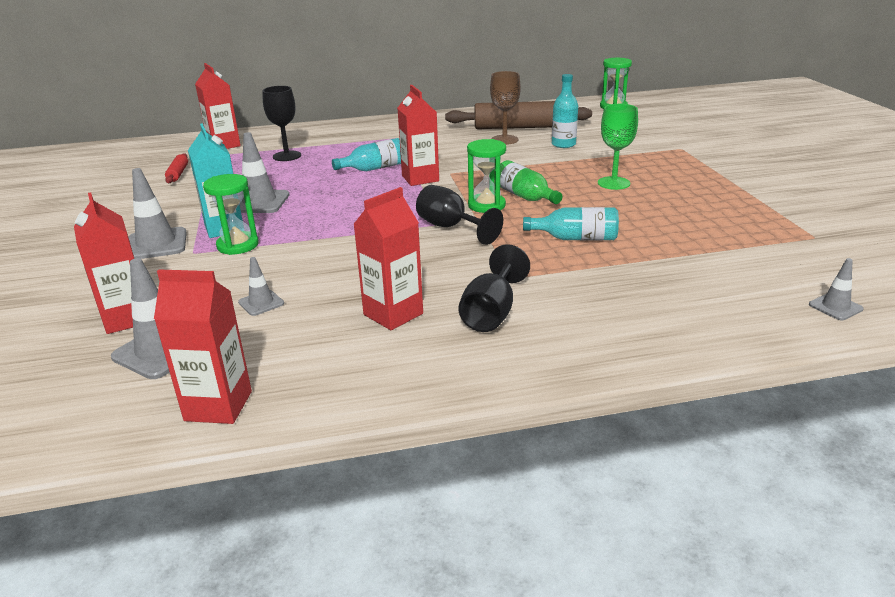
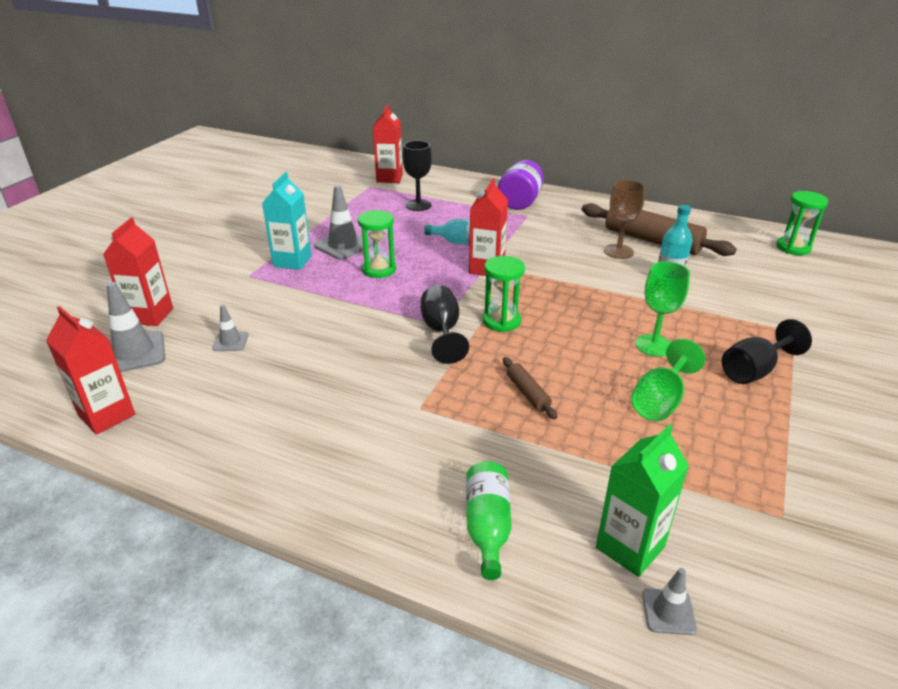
camera: 35 degrees right, 5 degrees up
grey traffic cone [128,168,187,259] -> none
red rolling pin [165,153,188,183] -> none
green hourglass [203,174,259,255] -> green hourglass moved to [358,210,396,278]
red carton [353,187,423,330] -> none
black goblet [458,244,530,332] -> black goblet moved to [722,319,812,384]
green bottle [494,160,562,204] -> green bottle moved to [466,461,512,580]
turquoise bottle [523,207,619,241] -> brown rolling pin [503,357,558,420]
none -> purple jar [498,160,543,210]
none -> green carton [596,424,689,577]
none -> green goblet [631,339,705,421]

